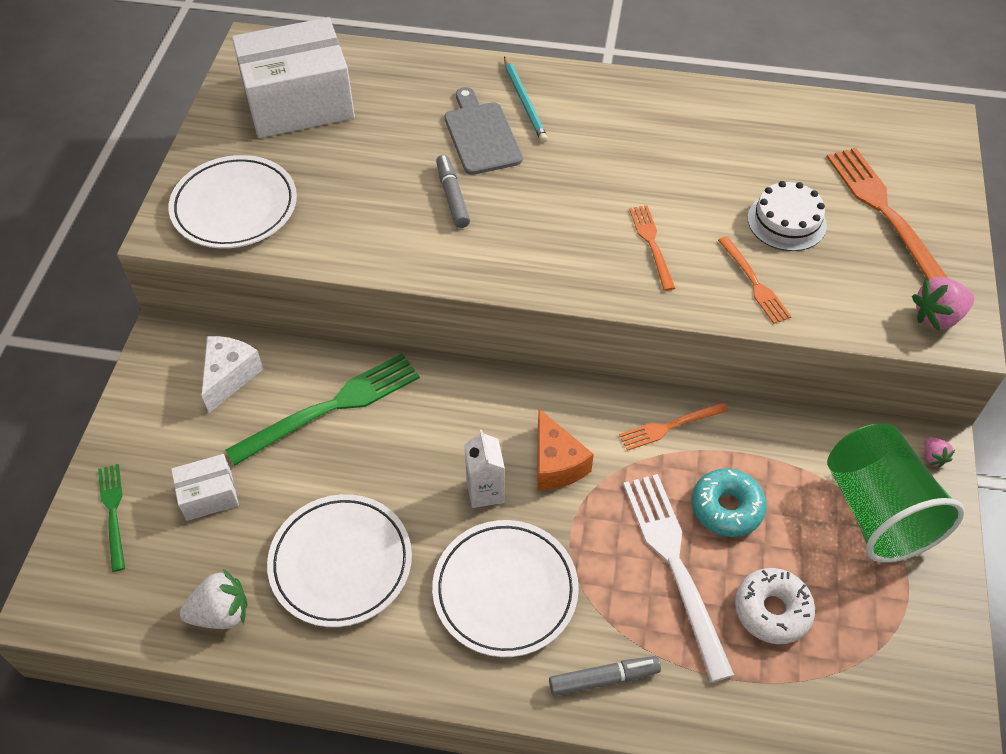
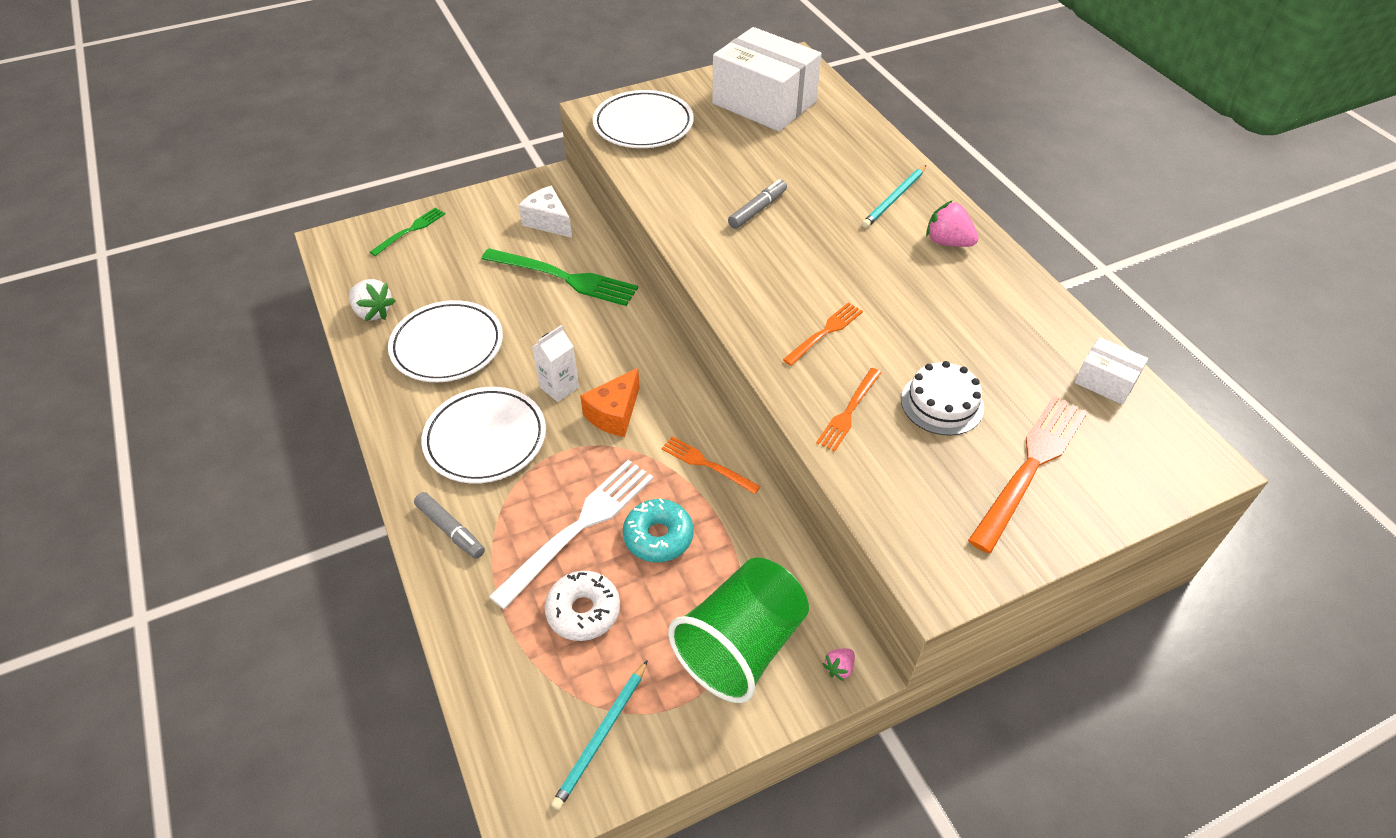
camera: 55 degrees right, 5 degrees down
white box [171,454,239,521] -> white box moved to [1074,337,1148,405]
white cheese [201,336,263,413] -> white cheese turned 120 degrees counterclockwise [518,186,572,238]
grey cutting board [444,87,523,175] -> none
pink strawberry [912,277,974,331] -> pink strawberry moved to [926,200,979,247]
none -> turquoise pencil [551,660,648,810]

